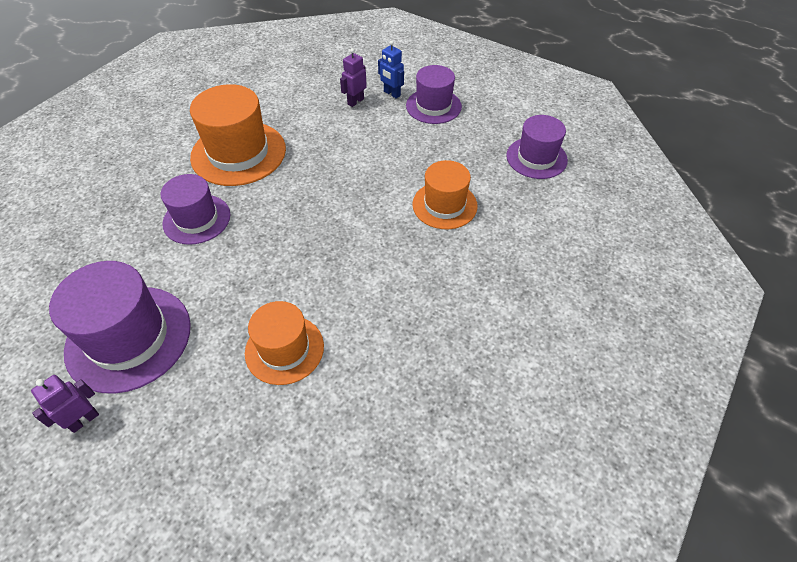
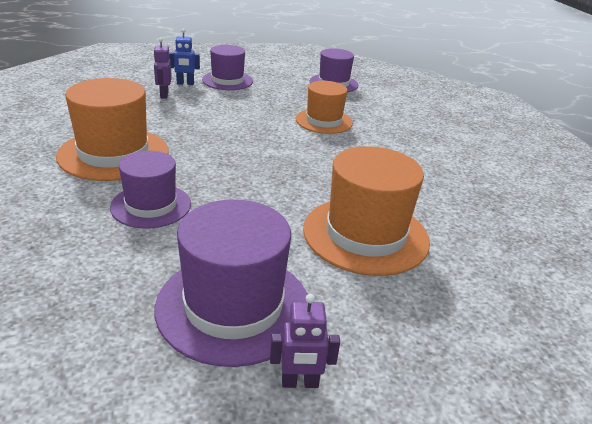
camera: 50 degrees left, 20 degrees down
purple robot [31,375,99,433] -> purple robot turned 90 degrees counterclockwise [270,294,340,388]
orange hat [245,301,324,385] -> orange hat [303,146,430,276], size x1.56

